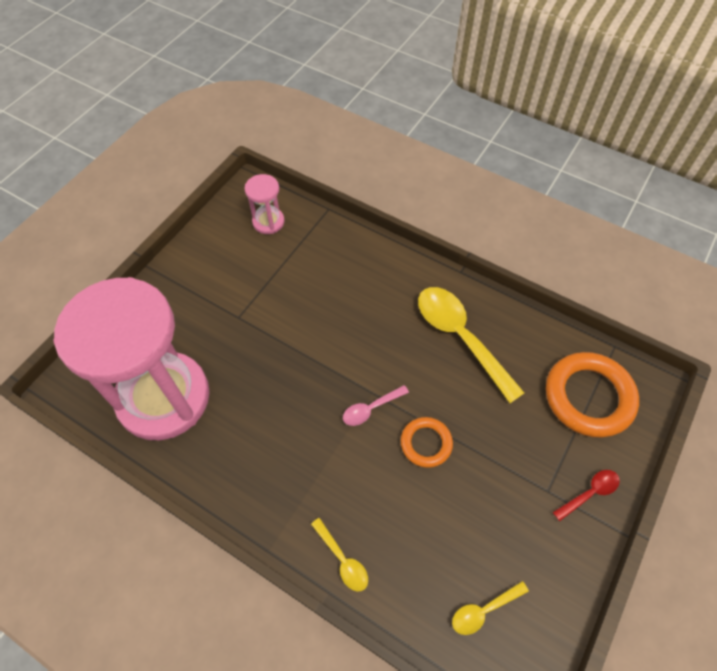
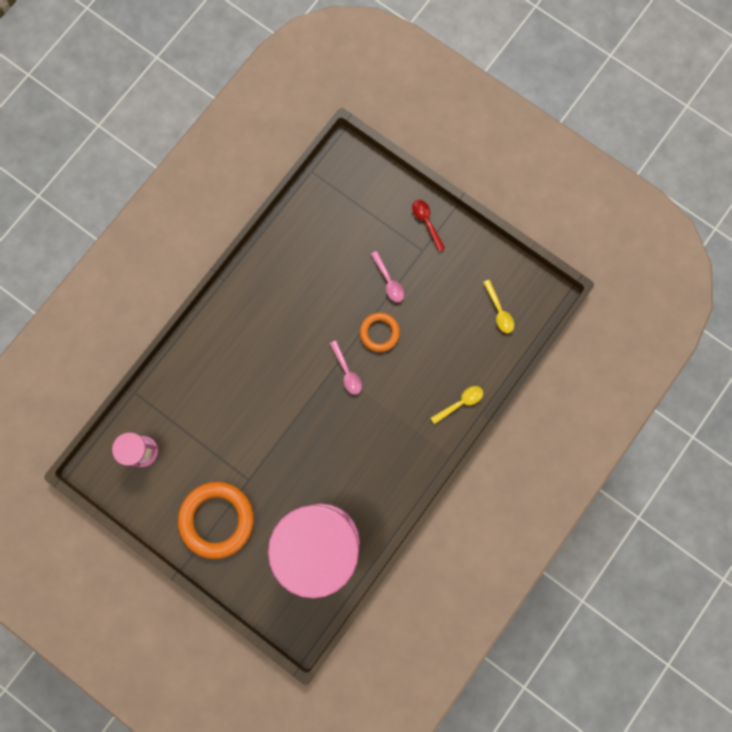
camera: 85 degrees left, 20 degrees up
yellow spoon [418,287,525,403] -> none
orange ring [546,352,639,437] -> orange ring moved to [178,482,254,559]
none -> pink spoon [371,251,404,302]

